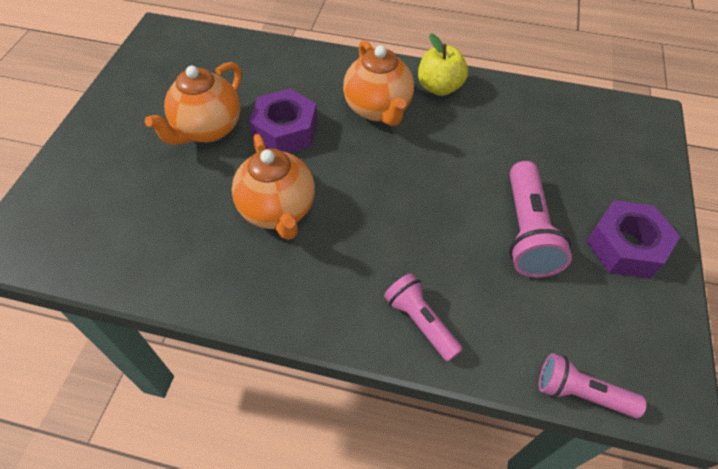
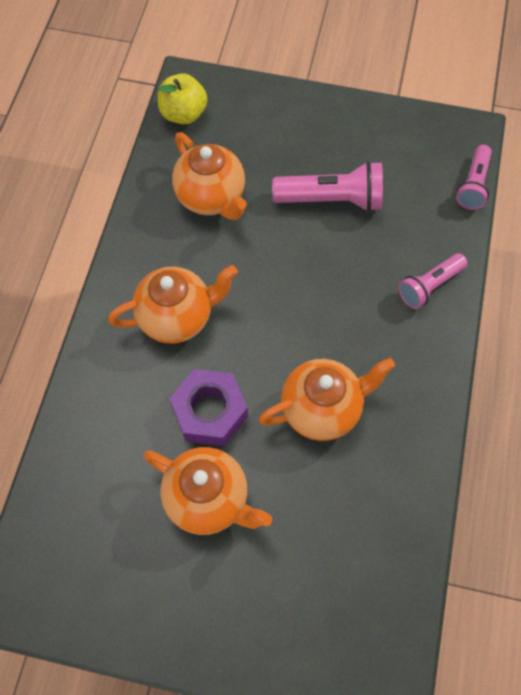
camera: 90 degrees left, 10 degrees up
yellow apple [418,33,468,96] -> yellow apple moved to [158,73,207,124]
purple nut [586,200,681,279] -> none
none -> orange teapot [172,132,247,220]

